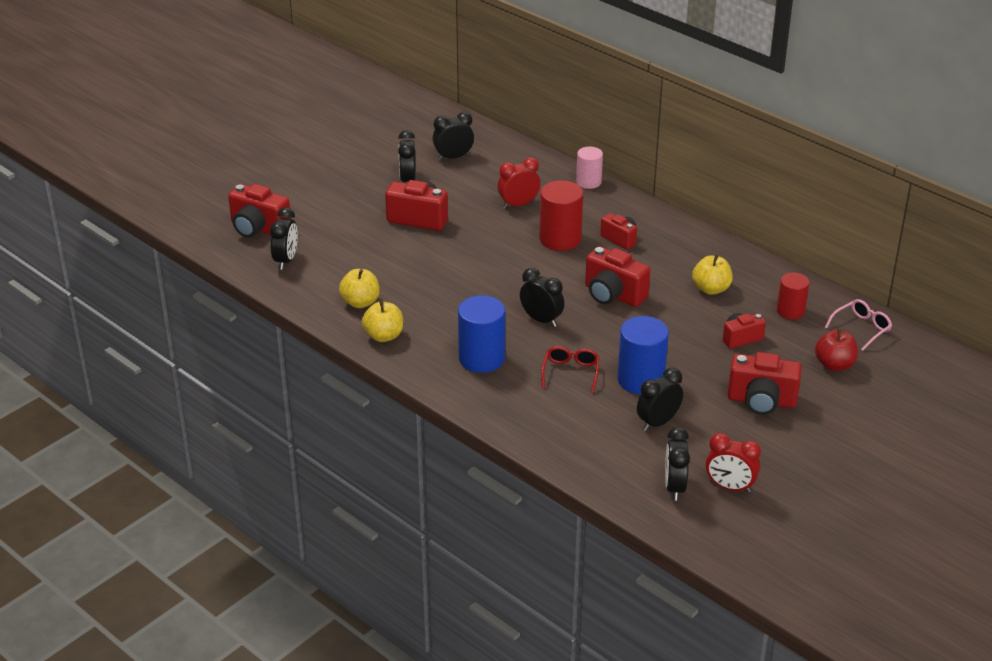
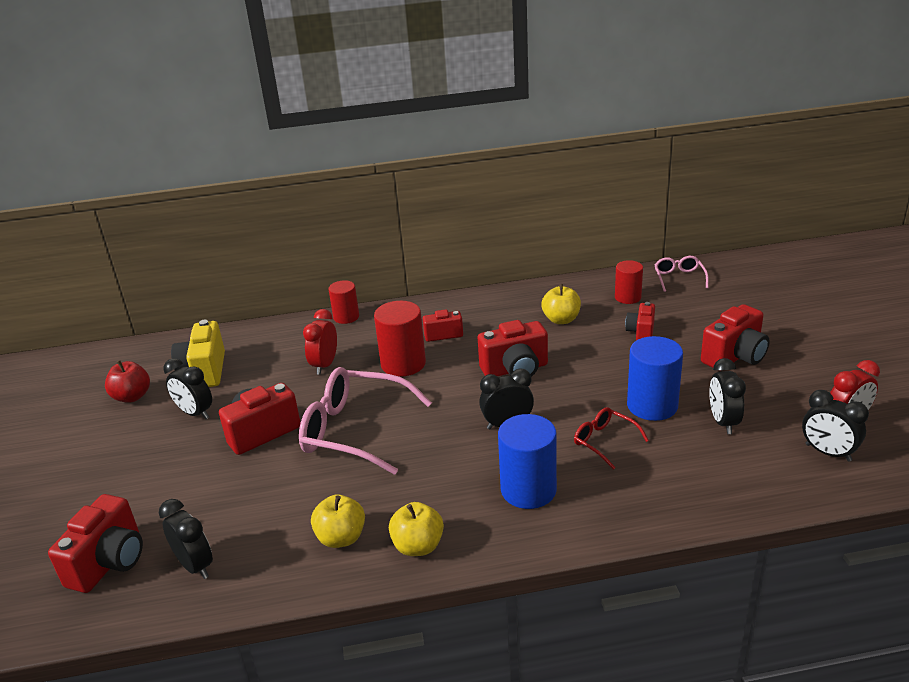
camera: 50 degrees left, 5 degrees down
red camera [228,184,291,238] -> red camera turned 45 degrees counterclockwise [48,494,143,593]
black clock [433,112,474,160] -> yellow camera [171,320,225,387]
pink cylinder [576,147,603,189] -> red cylinder [328,280,359,324]
red apple [815,329,858,371] -> red apple moved to [105,360,150,403]
none -> pink glasses [299,367,432,475]

